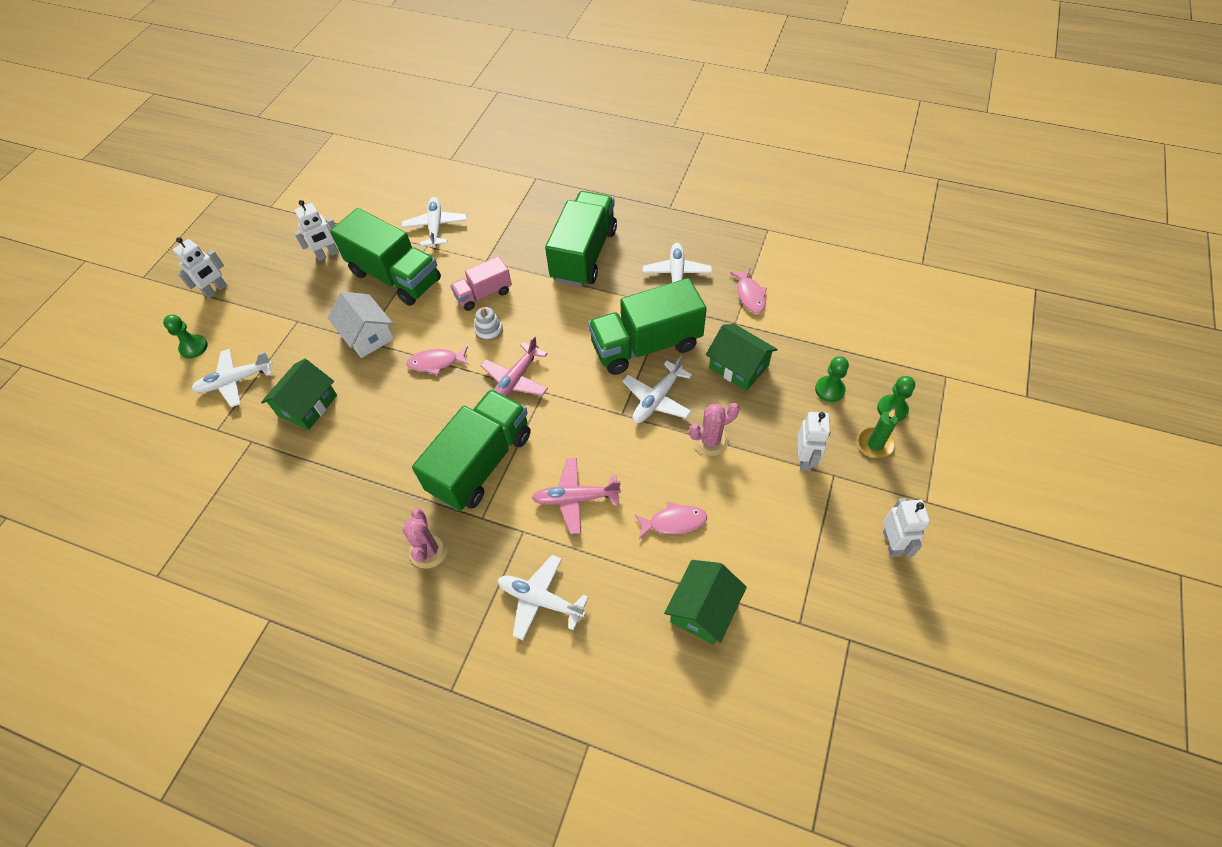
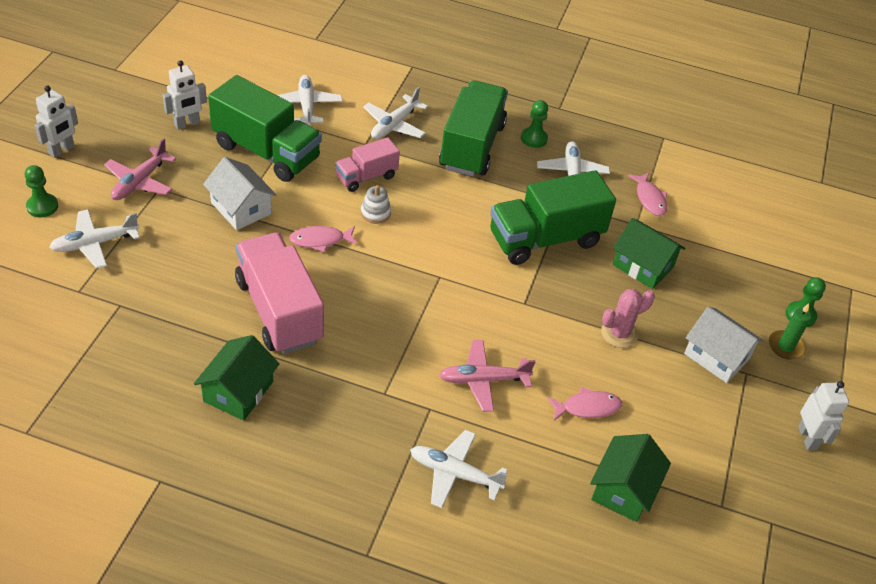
camera: 10 degrees left, 10 degrees down
green house [261,359,337,430] -> green house moved to [194,335,279,421]
pink cactus [403,508,448,569] -> none
green truck [412,389,531,511] -> none
pink plane [480,336,548,397] -> pink plane moved to [104,138,176,200]
white plane [623,356,692,423] -> white plane moved to [363,87,428,139]
white robot [798,412,830,471] -> white house [684,306,764,383]
green pawn [815,356,849,402] -> green pawn moved to [521,100,548,148]
none -> pink truck [235,233,324,354]

